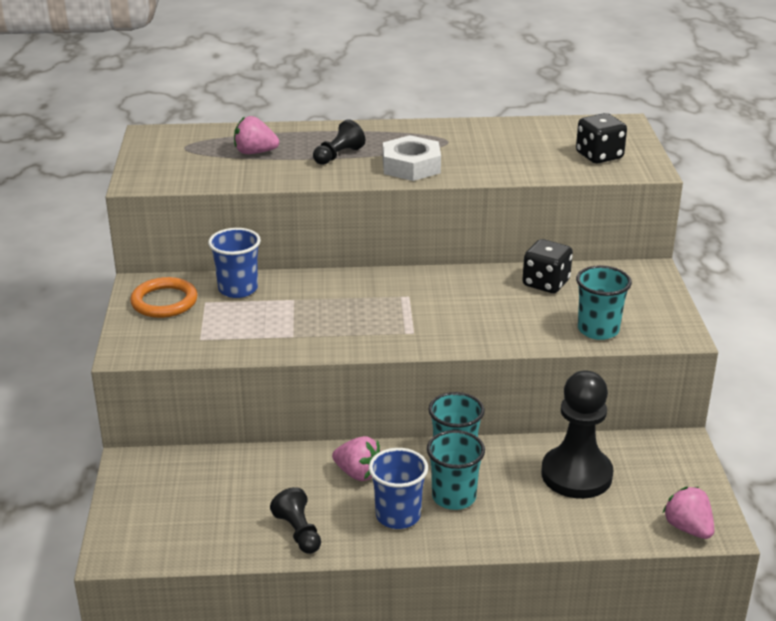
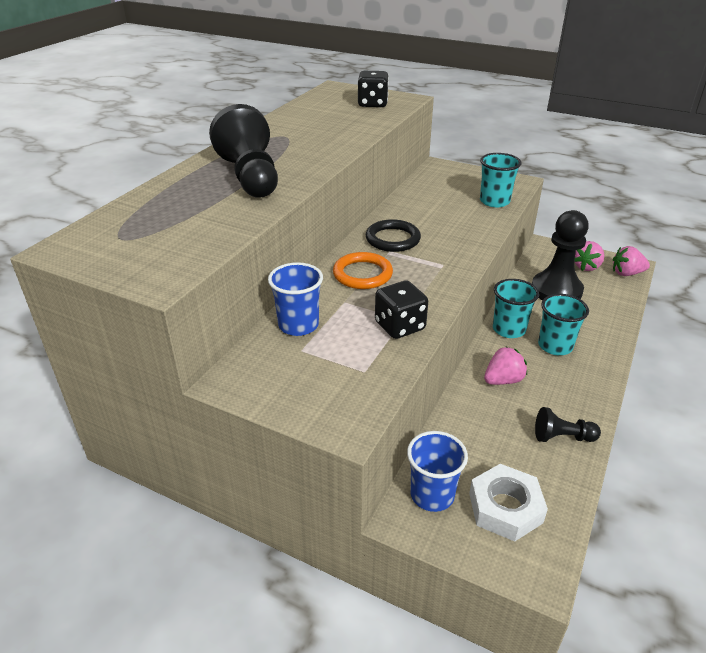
camera: 60 degrees left, 5 degrees up
orange ring [130,277,198,318] -> orange ring moved to [333,252,393,289]
pink strawberry [234,116,279,154] -> pink strawberry moved to [575,241,604,271]
black pawn [313,119,365,165] -> black pawn [209,104,278,198], size x1.94
blue cup [369,448,428,529] -> blue cup moved to [407,431,468,512]
white nut [383,135,441,181] -> white nut moved to [469,464,548,542]
black dice [522,239,573,293] -> black dice moved to [375,281,428,339]
none -> black ring [366,219,421,252]

